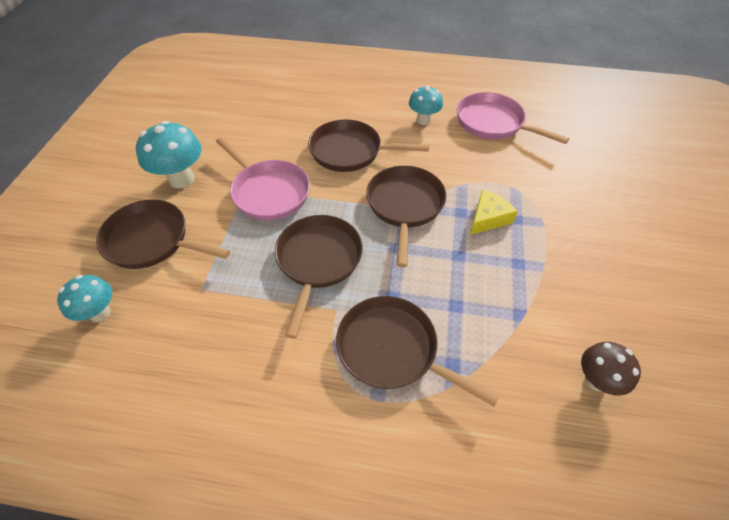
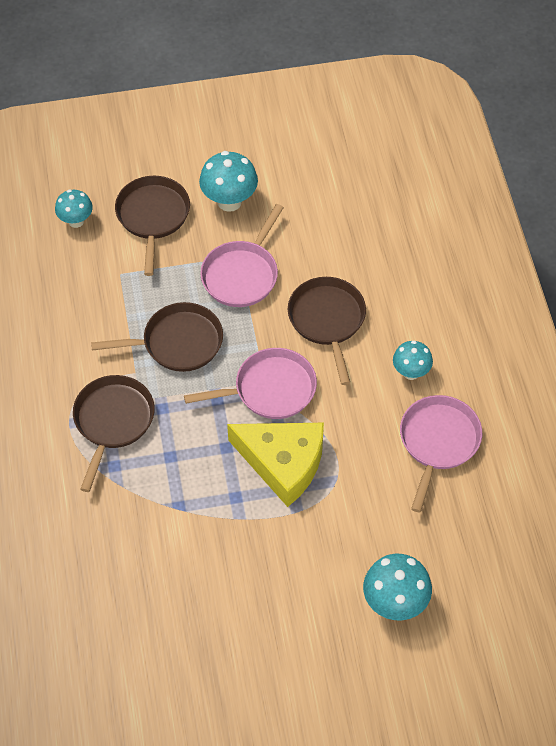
camera: 70 degrees right, 5 degrees up
brown pan [366,166,446,267] -> pink pan [184,348,317,419]
yellow cheese [470,190,518,235] -> yellow cheese [227,423,324,507], size x1.95
brown mushroom [581,342,641,395] -> none
none -> turquoise mushroom [363,554,432,620]

